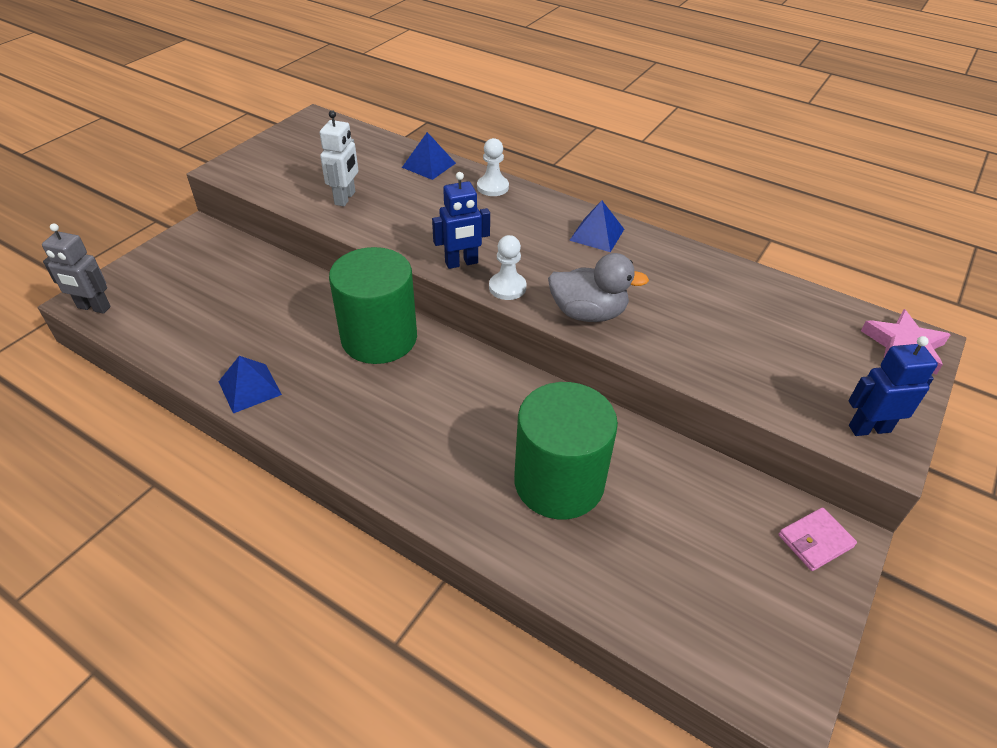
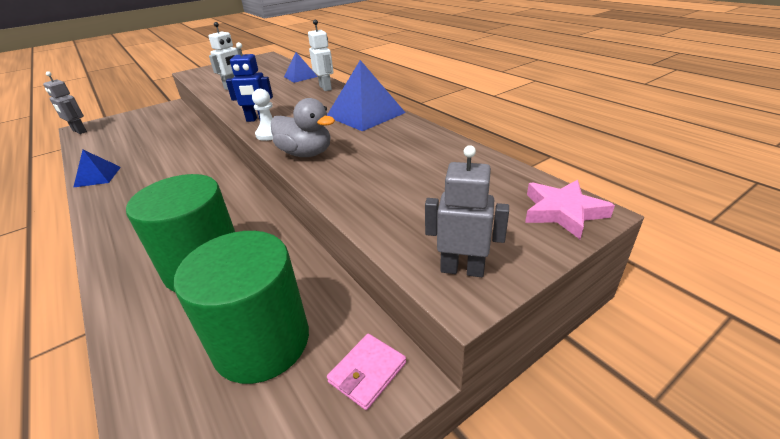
camera: 25 degrees right, 10 degrees down
green cylinder [329,247,417,364] -> green cylinder moved to [174,231,309,384]
white pawn [477,138,509,196] -> white robot [308,20,334,91]
blue pyramid [569,201,624,252] -> blue pyramid [327,60,406,131], size x1.72
pink wallet [778,507,857,571] -> pink wallet turned 45 degrees counterclockwise [327,334,406,410]
blue robot [849,336,938,436] -> grey robot [425,145,509,277]

